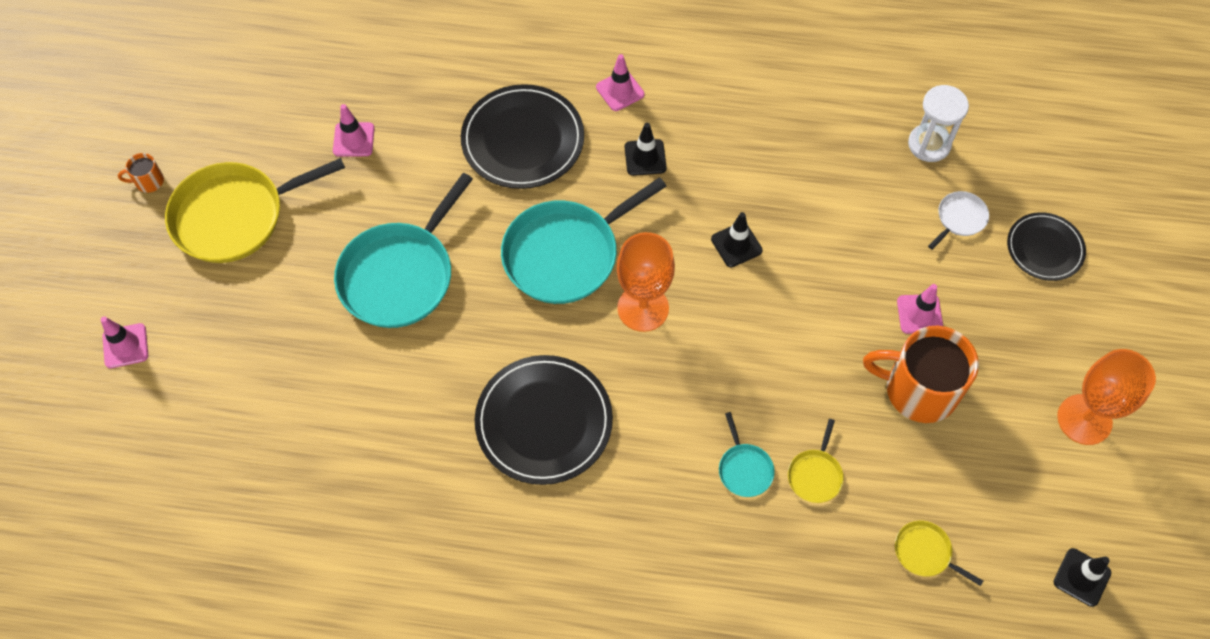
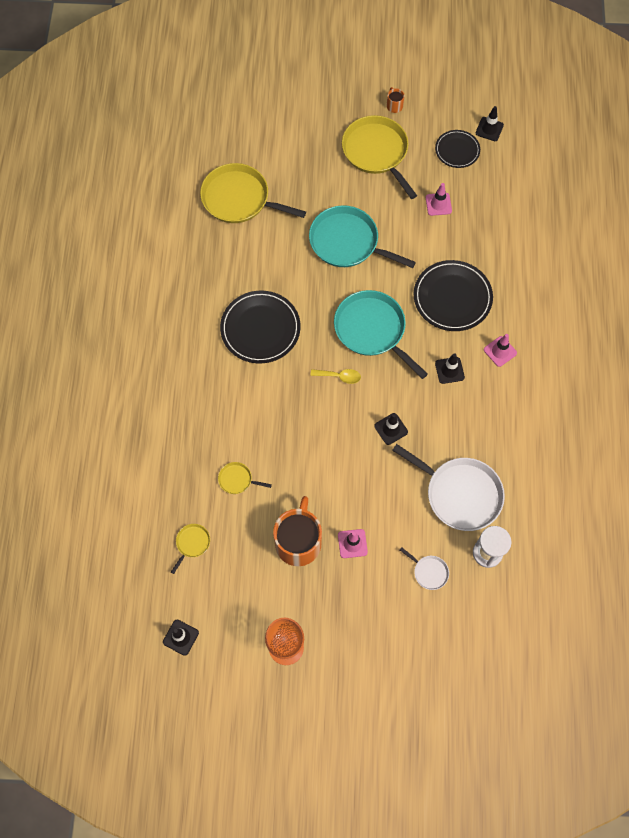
camera: 85 degrees right, 5 degrees up
pink traffic cone [101,317,148,368] -> none
orange goblet [617,232,675,332] -> yellow spoon [311,369,361,384]
turquoise pan [719,412,775,497] -> none
black plate [1007,212,1086,281] -> black plate moved to [435,130,480,168]
none -> yellow pan [200,163,306,223]
none -> white pan [392,444,505,531]
none -> black traffic cone [476,106,504,141]

